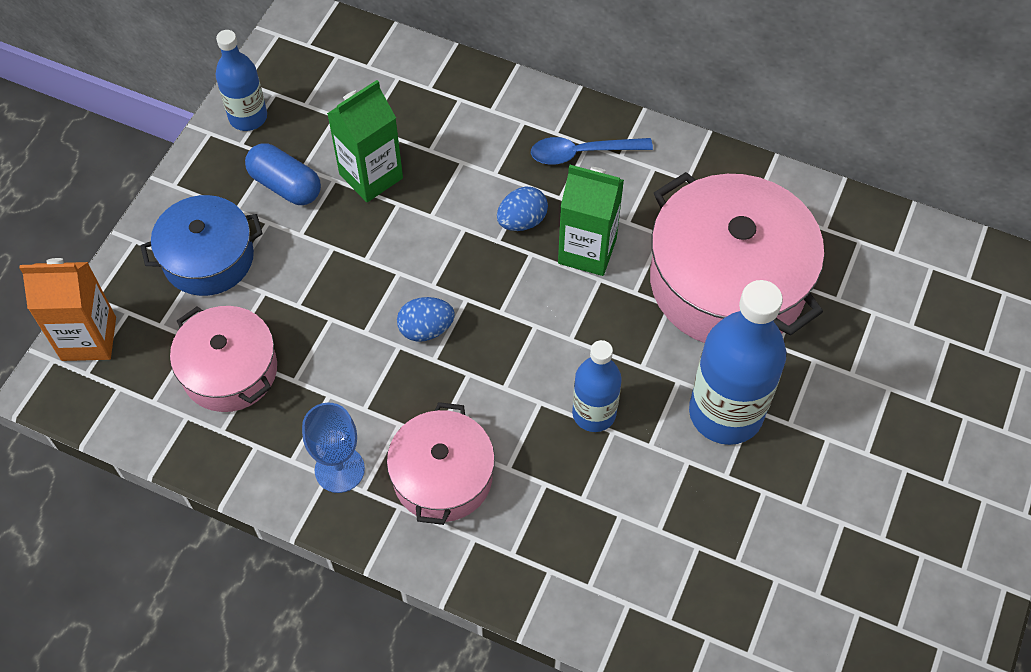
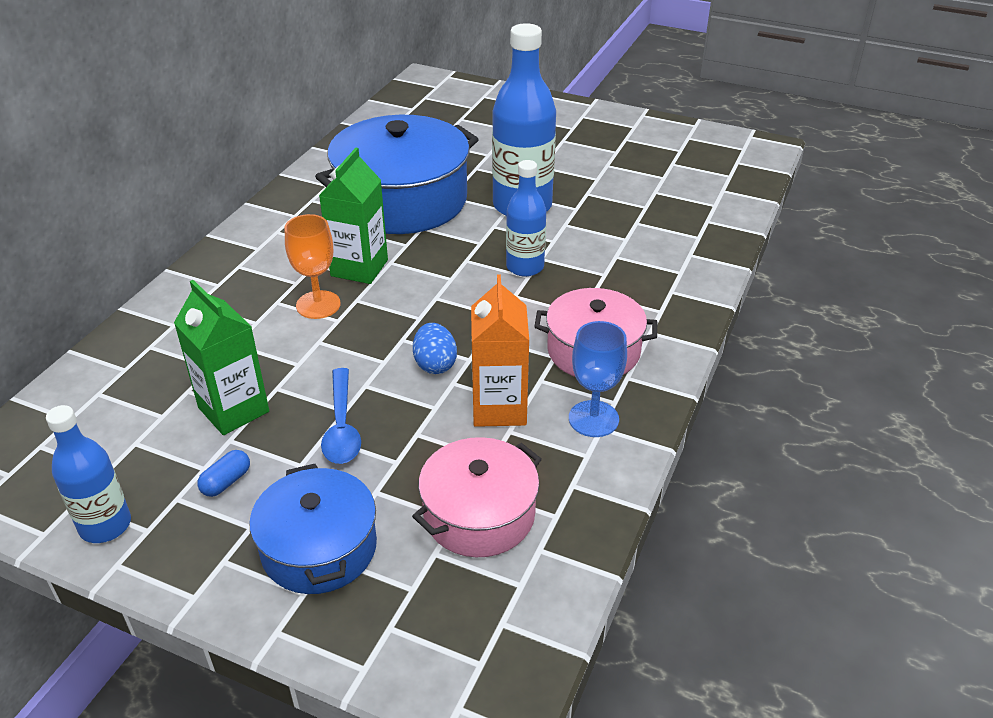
camera: 90 degrees left, 20 degrees down
orange carton [19,258,116,361] -> orange carton moved to [471,275,529,427]
blue capsule [245,143,321,205] -> blue capsule [197,450,250,497], size x0.57
blue egg [497,186,548,231] -> orange goblet [285,214,341,319]
blue spoon [531,137,653,164] -> blue spoon moved to [321,368,361,464]
pink pot [650,172,824,343] -> blue pot [315,115,479,234]

